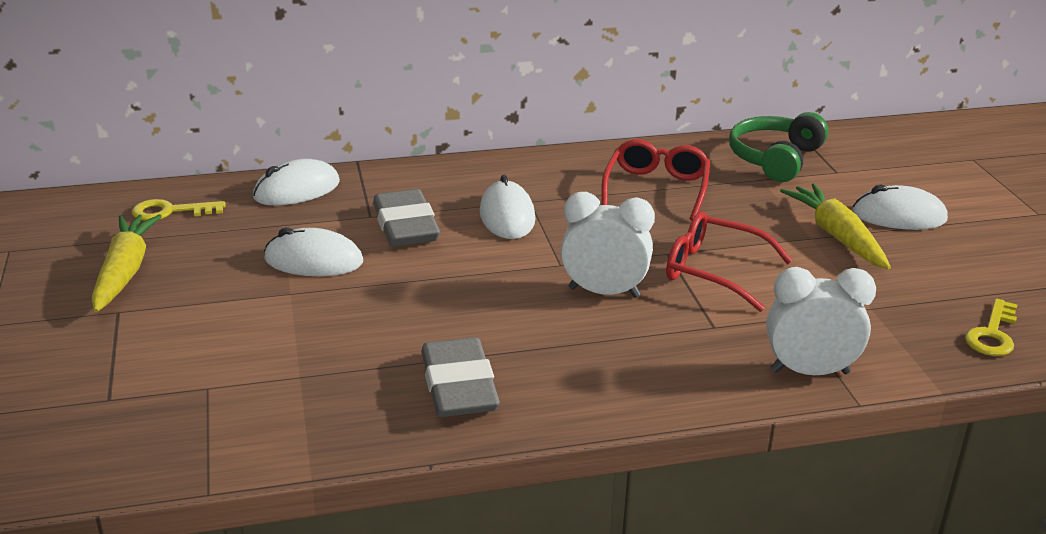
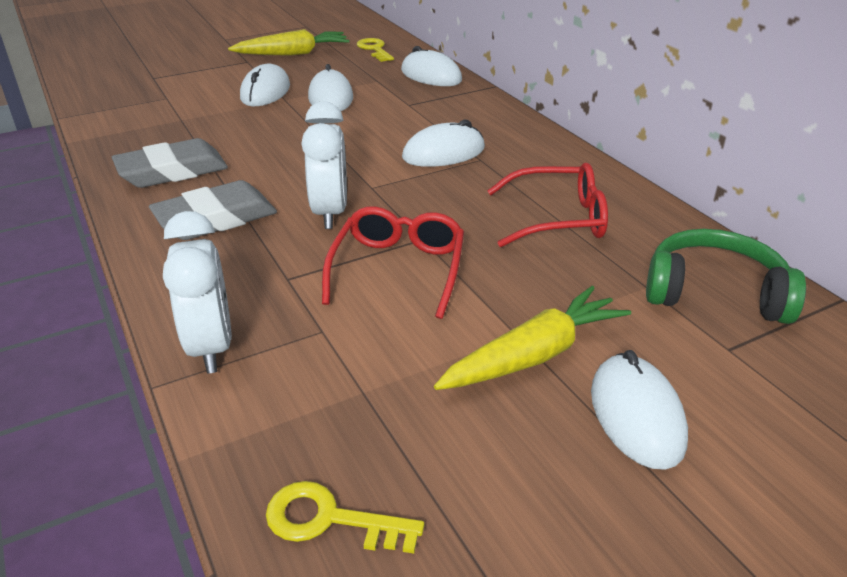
camera: 75 degrees right, 5 degrees up
grey eraser [373,189,440,247] -> grey eraser moved to [149,180,277,240]
none -> white mouse [240,64,290,106]

